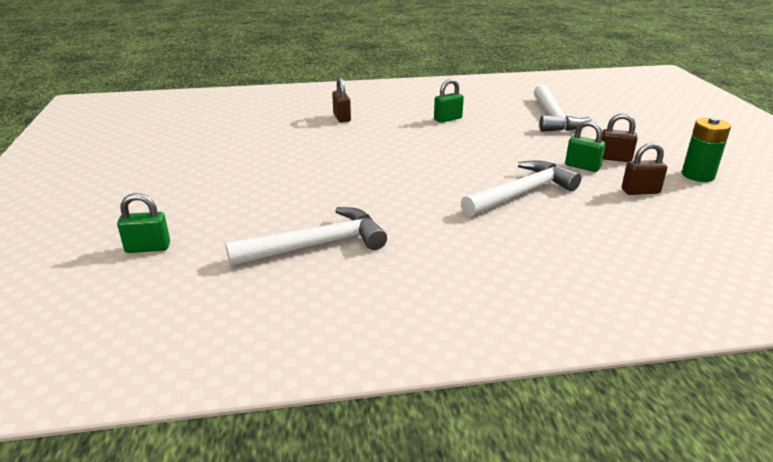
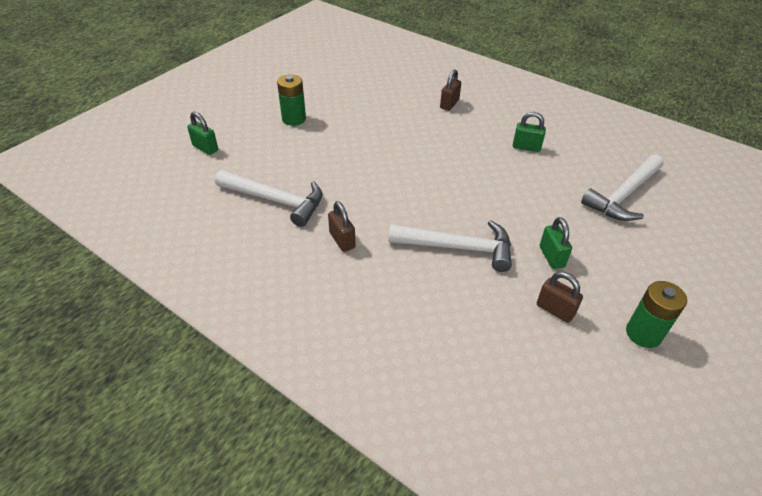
camera: 45 degrees right, 15 degrees up
brown padlock [602,113,638,162] -> brown padlock moved to [328,201,356,252]
none -> green battery [277,74,306,126]

